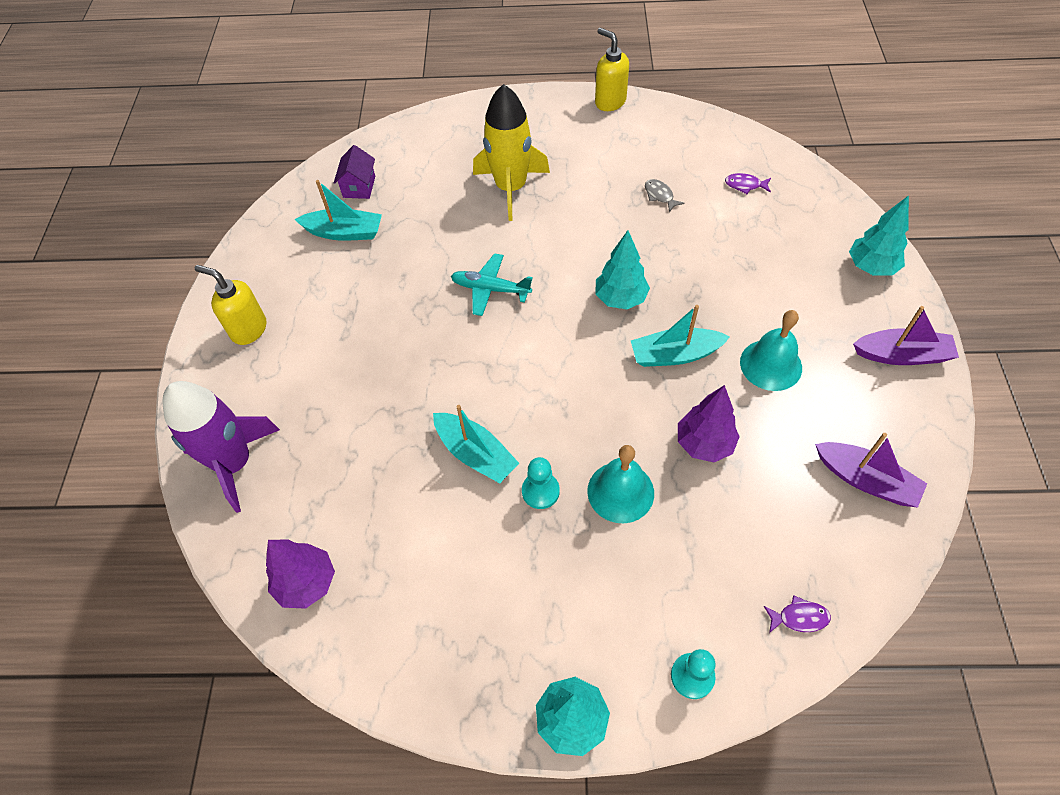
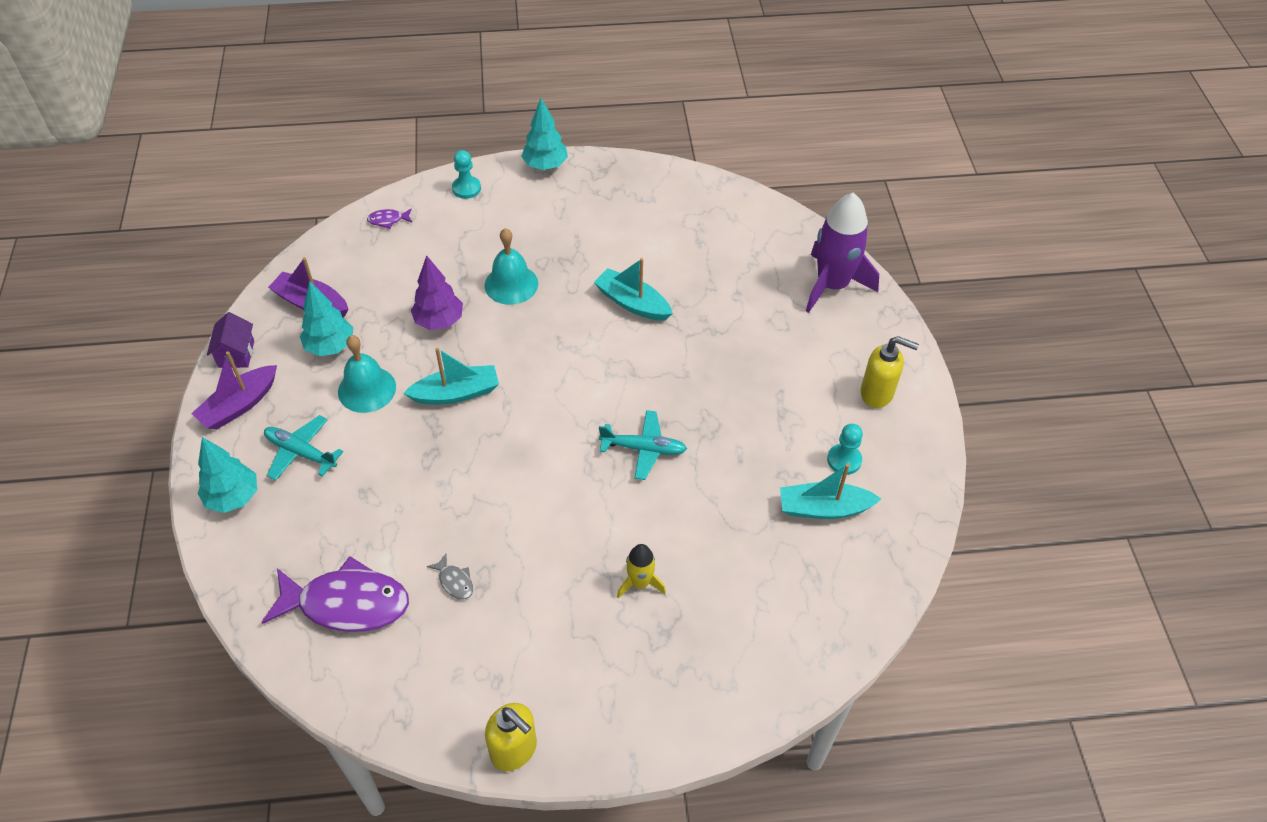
camera: 170 degrees right, 5 degrees down
purple tree [266,540,335,609] -> none
purple house [334,145,375,199] -> purple house moved to [207,312,254,368]
yellow rocket [473,84,550,221] -> yellow rocket [617,544,666,599], size x0.50
turquoise pawn [522,457,560,509] -> turquoise pawn moved to [827,424,863,475]
turquoise tree [596,230,650,309] -> turquoise tree moved to [300,281,353,356]
purple fish [725,173,771,194] -> purple fish [262,556,409,632], size x2.46
purple boat [853,306,959,365] -> purple boat turned 45 degrees counterclockwise [191,351,277,430]
none -> turquoise plane [264,415,343,481]

